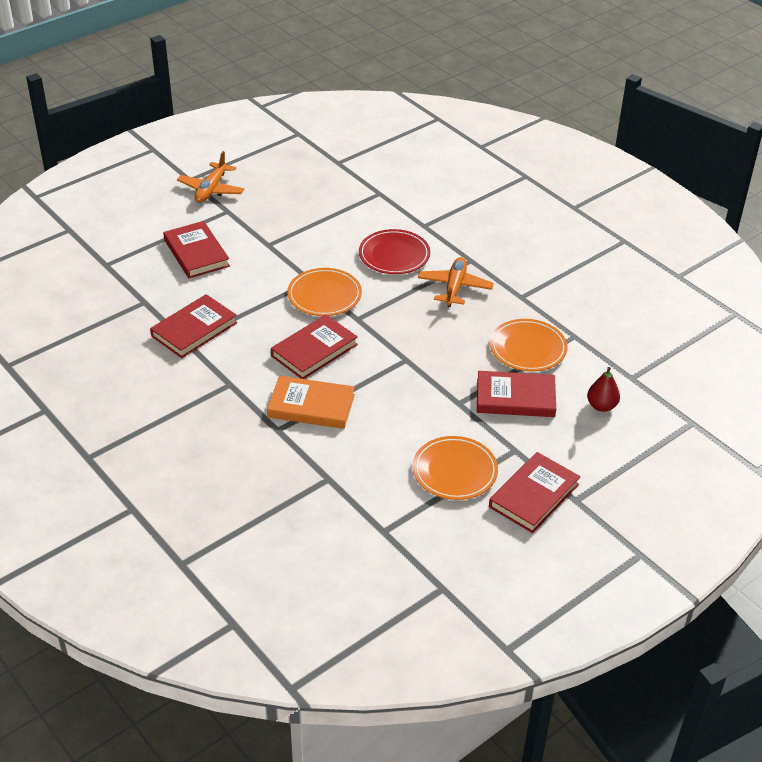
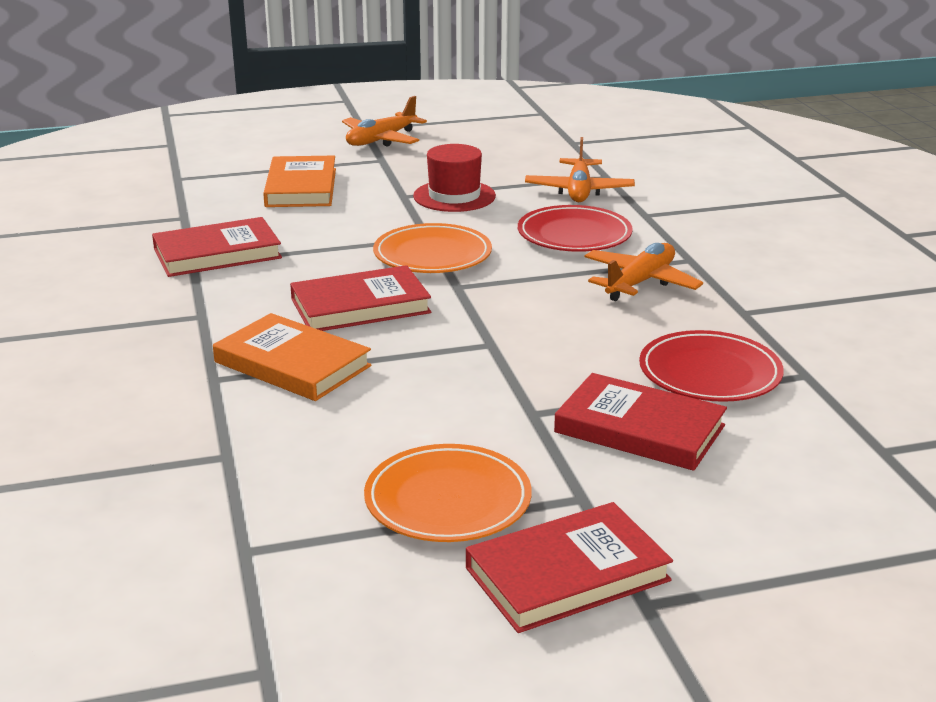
camera: 25 degrees right, 15 degrees down
red book [163,221,230,278] -> orange book [263,156,336,207]
orange plate [490,319,567,371] -> red plate [639,330,784,402]
red pear [587,367,620,412] -> none
none -> red hat [413,144,496,212]
none -> orange plane [525,137,635,202]

